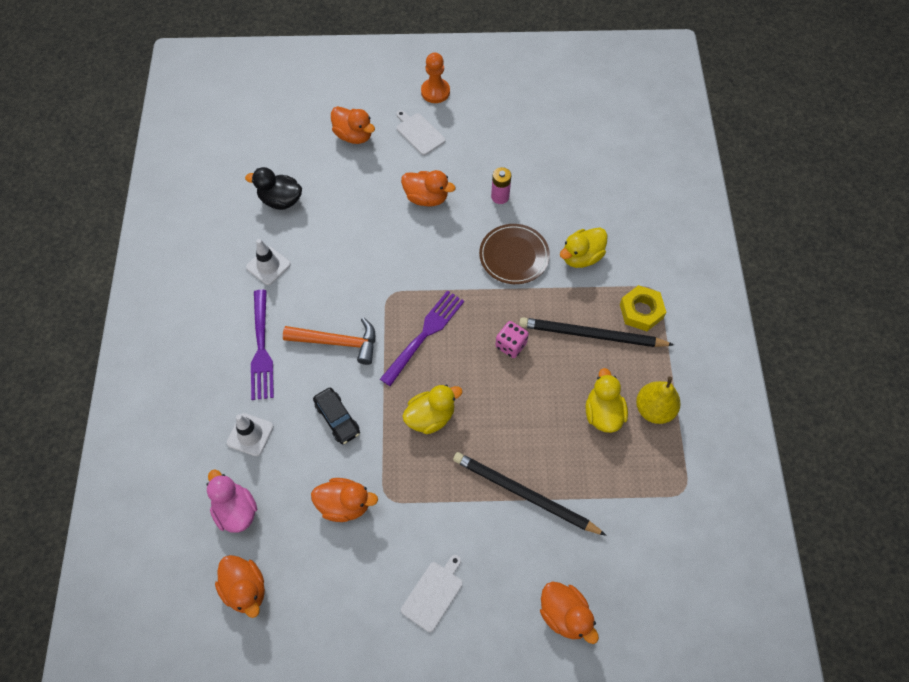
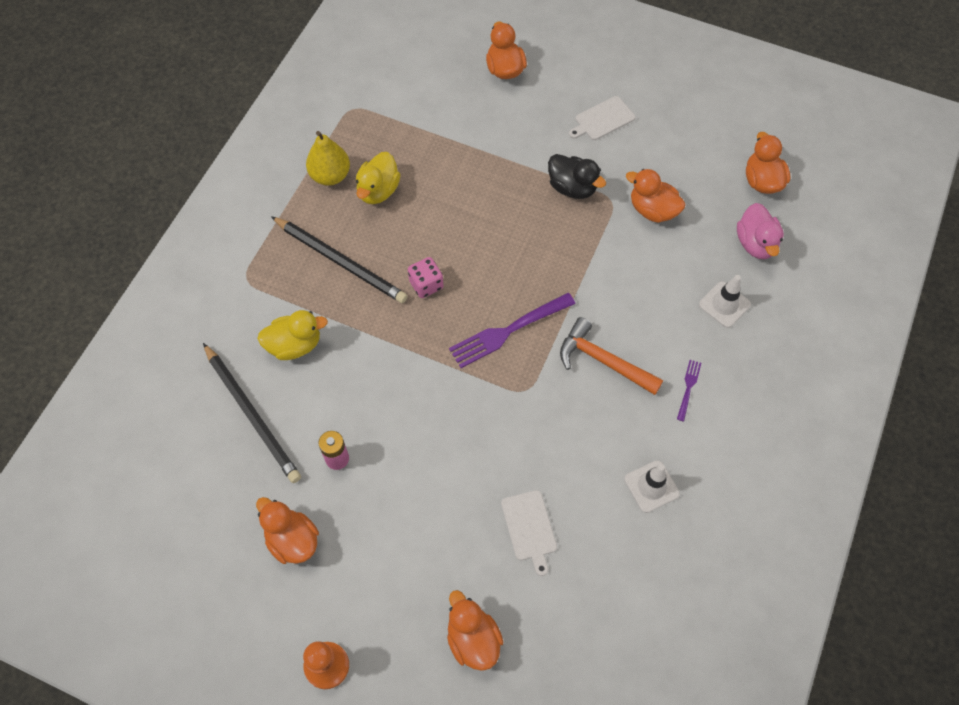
camera: 155 degrees left, 0 degrees up
black duck [245,167,302,210] -> black duck moved to [548,154,606,199]
purple fork [251,290,274,400] -> purple fork [677,360,701,421], size x0.49
black car [313,388,360,444] -> none
white cutting board [396,110,446,155] -> white cutting board moved to [501,490,557,576]
orange duck [401,170,455,206] -> orange duck moved to [256,497,319,564]
yellow duck [402,385,462,434] -> none
black pencil [453,452,607,536] -> black pencil moved to [203,343,301,483]
brown plate [479,224,550,284] -> none
yellow nut [620,285,666,331] -> none

